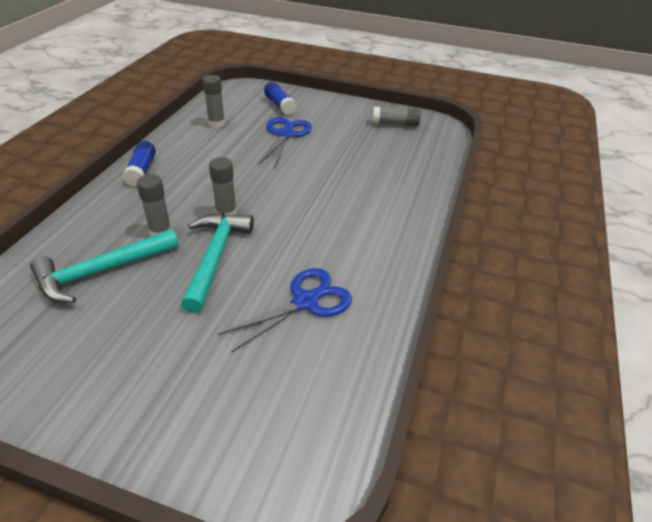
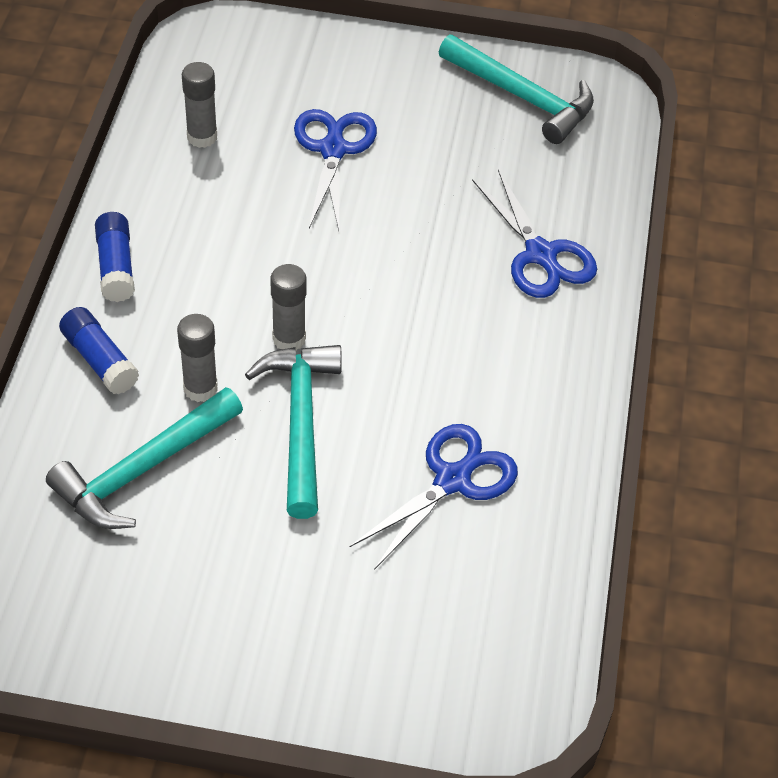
camera: 10 degrees left, 10 degrees up
blue glue stick [264,82,297,115] -> blue glue stick moved to [59,307,139,394]
grey glue stick [372,107,421,126] -> turquoise hammer [439,35,594,144]
none -> blue scissors [472,169,597,298]

